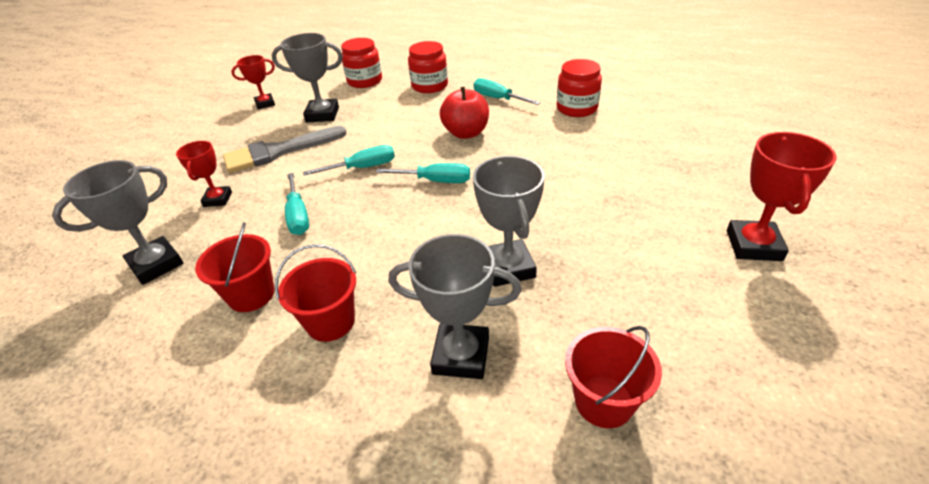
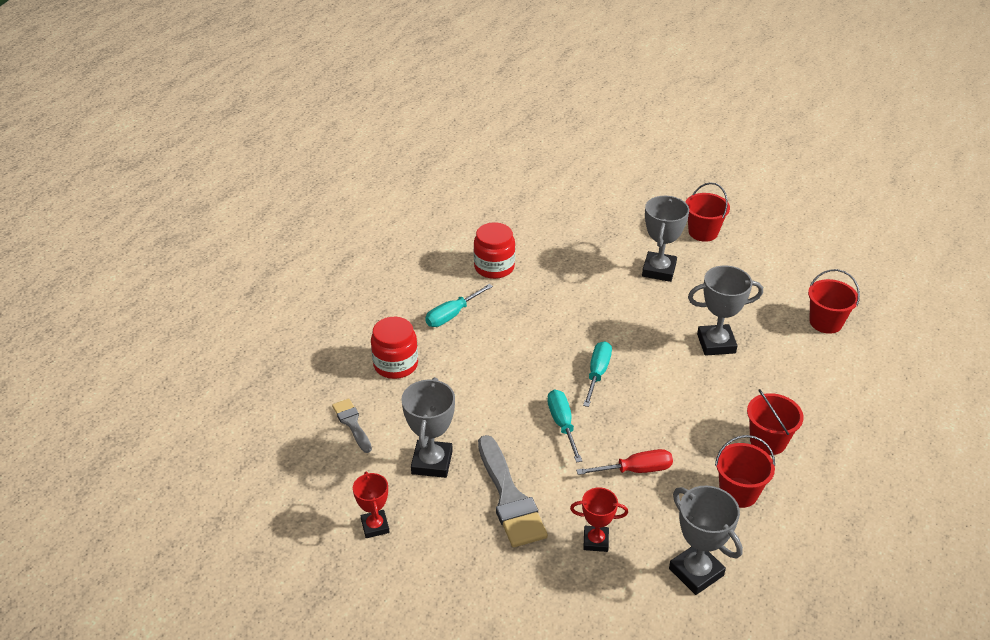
camera: 85 degrees left, 0 degrees up
turquoise screwdriver [285,173,309,235] -> red screwdriver [576,449,673,475]
red jar [341,38,382,88] -> grey brush [332,399,372,453]
grey trophy [389,234,522,379] -> grey trophy moved to [642,196,689,282]
red apple [440,87,489,139] -> none
red trophy [727,132,836,261] -> red bucket [685,183,730,242]

